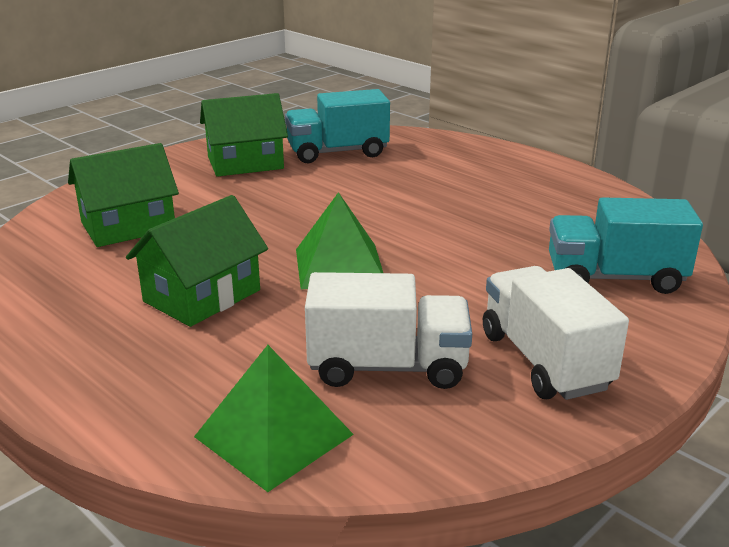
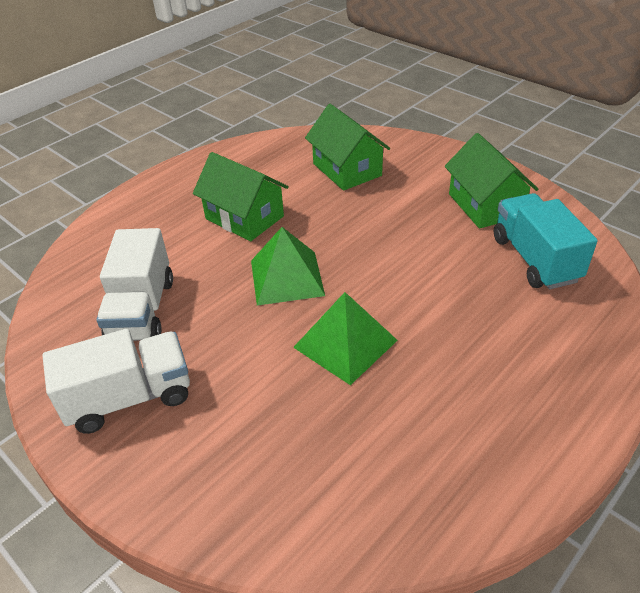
camera: 90 degrees right, 15 degrees up
green pyramid [194,345,354,492] -> green pyramid moved to [293,292,398,385]
turquoise truck [549,197,703,294] -> none

